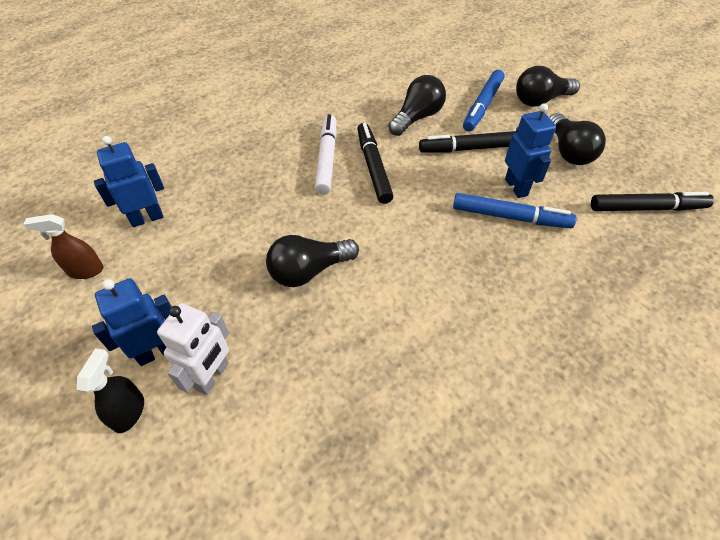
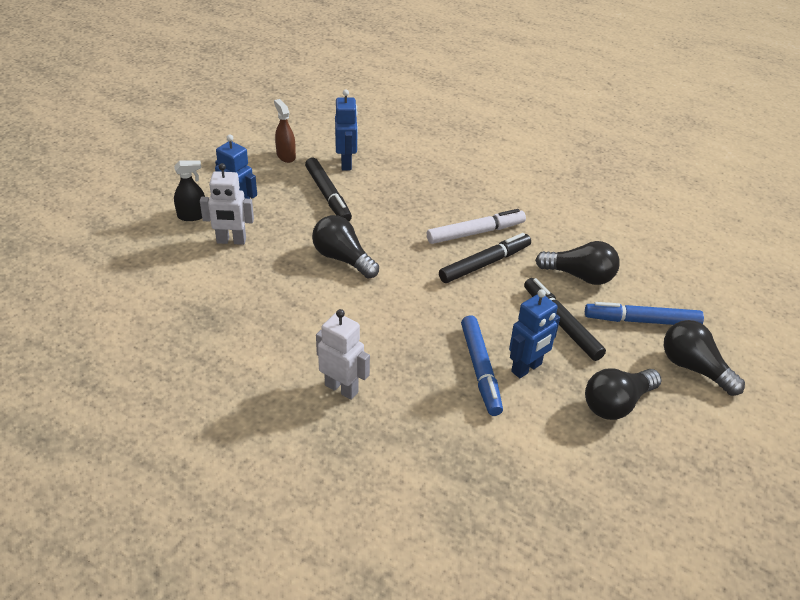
camera: 65 degrees right, 10 degrees down
blue robot [94,136,164,227] -> blue robot turned 45 degrees clockwise [335,89,358,170]
black marker [591,192,714,211] -> black marker moved to [305,158,352,221]
none -> white robot [316,309,370,400]

